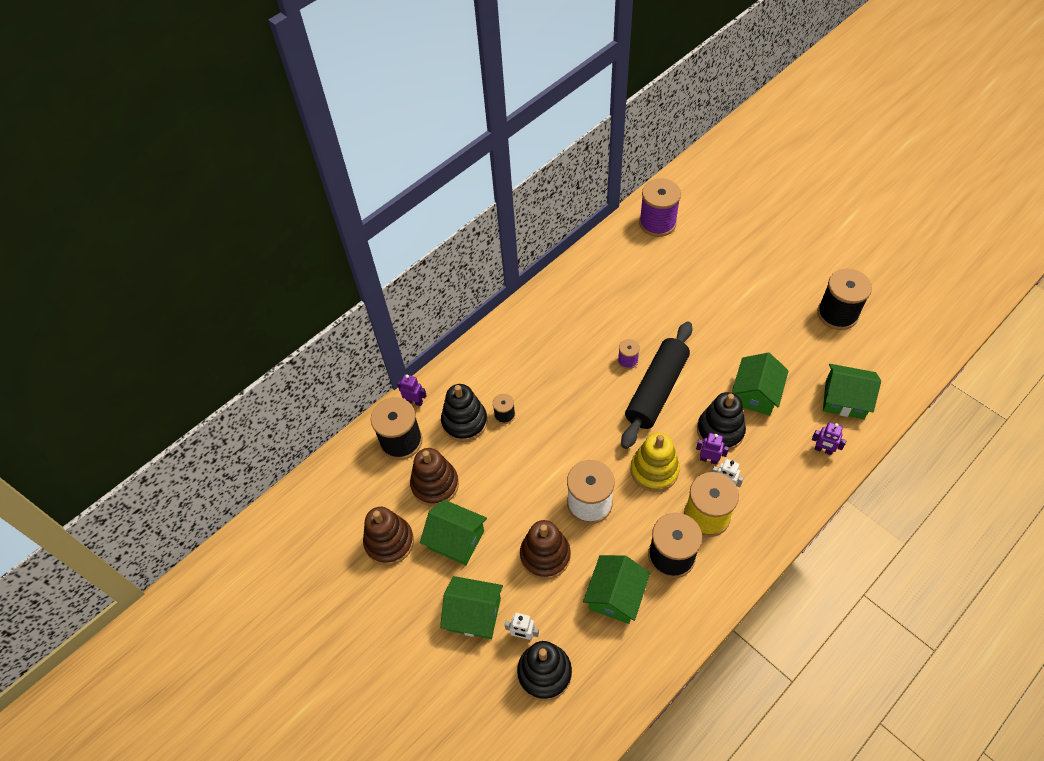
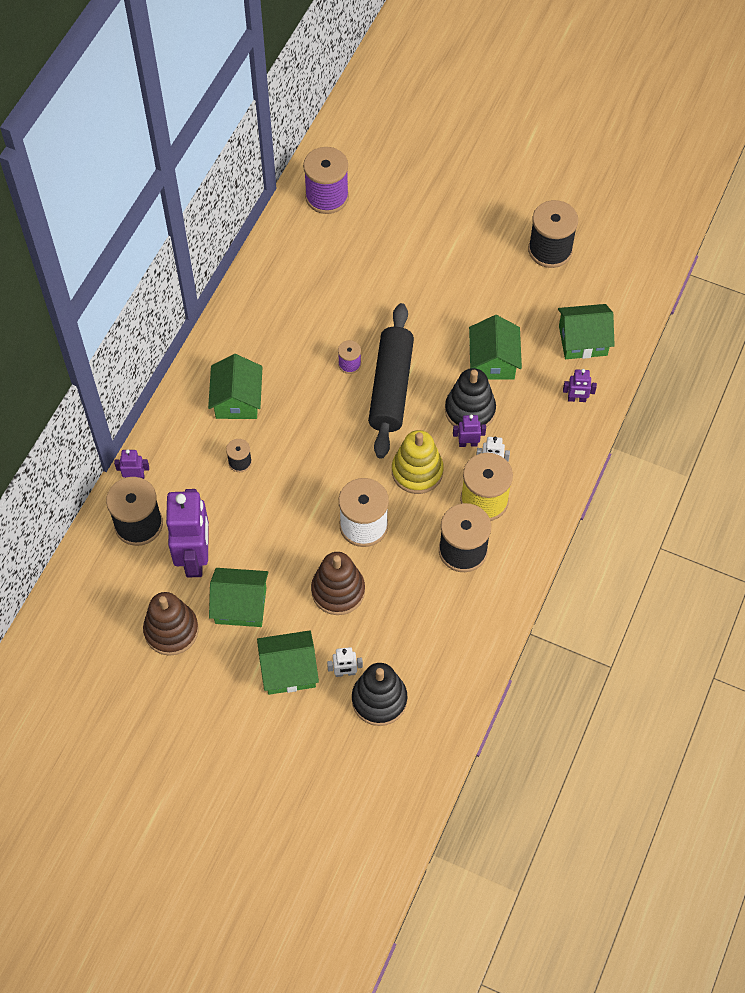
camera: 25 degrees left, 5 degrees up
brown stacking toy [410,448,459,506] -> purple robot [166,489,209,578]
black stacking toy [441,384,488,442] -> none
green house [583,555,650,624] -> green house moved to [208,354,262,419]

